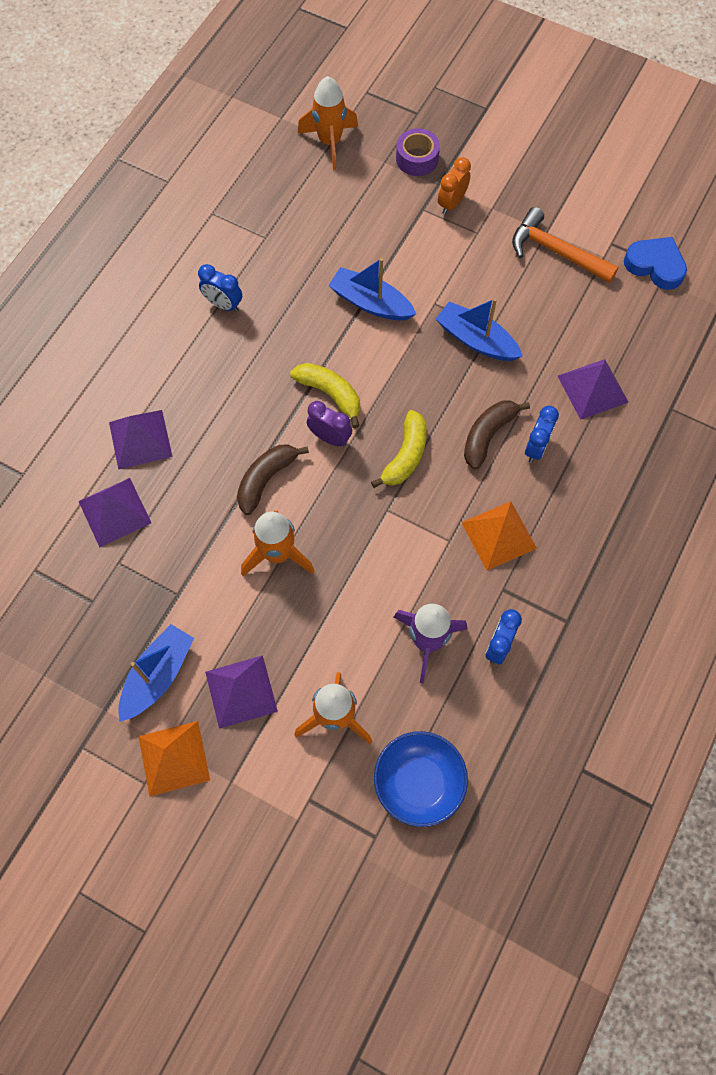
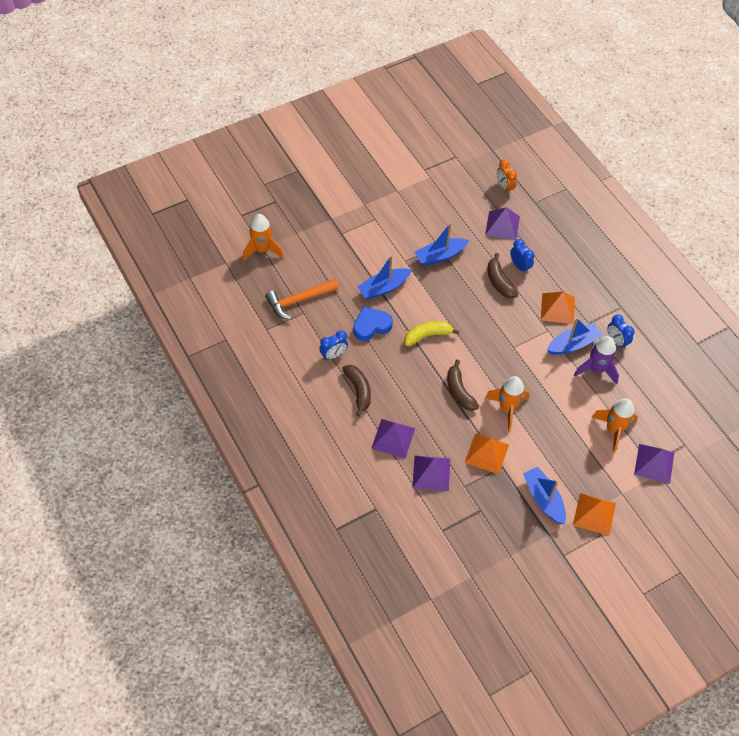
camera: 60 degrees left, 10 degrees down
purple pyramid [205,655,278,729] -> purple pyramid moved to [634,444,674,484]
purple clock [307,401,352,447] -> none
yellow banana [371,410,427,488] -> none
blue bowl [374,731,468,827] -> none
purple tape [396,128,440,176] -> none
orange clock [438,157,471,215] -> orange clock moved to [497,160,517,194]
orange hammer [512,207,618,283] -> orange hammer moved to [265,279,339,320]
blue heart [624,237,687,290] -> blue heart moved to [353,307,393,341]
none -> brown banana [342,365,371,417]
none -> orange pyramid [464,433,509,475]
none -> blue boat [547,318,603,355]

